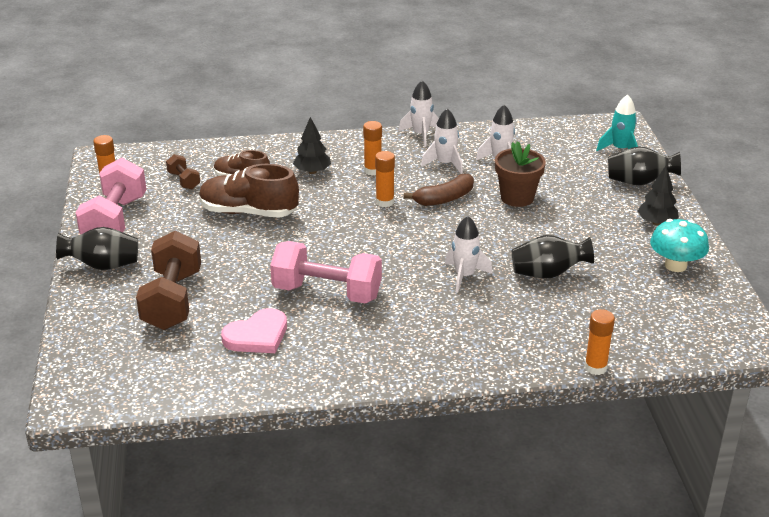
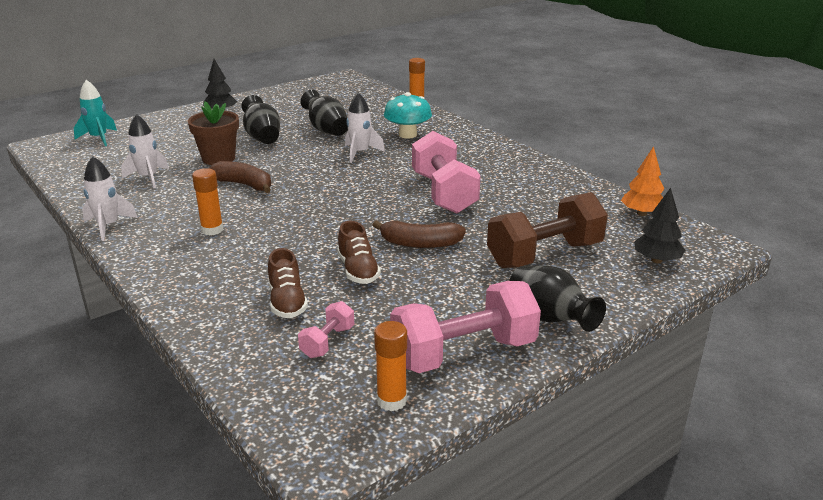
camera: 120 degrees left, 5 degrees down
brown dumbbell [166,154,200,189] -> pink dumbbell [298,301,354,358]
brown shoe [199,164,299,218] -> brown shoe [337,221,381,284], size x0.61
pink heart [221,308,287,353] -> none
black tree [293,117,331,174] -> black tree moved to [634,188,685,263]
orange glue stick [375,151,395,207] -> none
white rocket [421,108,463,174] -> none
black vase [608,146,681,186] -> black vase moved to [242,95,280,144]
turquoise mushroom [650,219,709,272] -> turquoise mushroom moved to [384,92,432,139]
none -> brown banana [373,221,466,248]
none -> orange tree [621,146,664,216]

